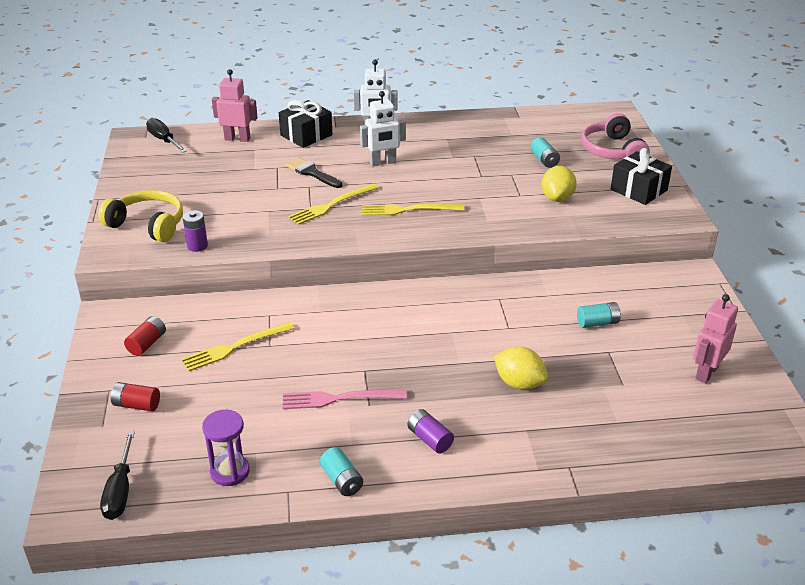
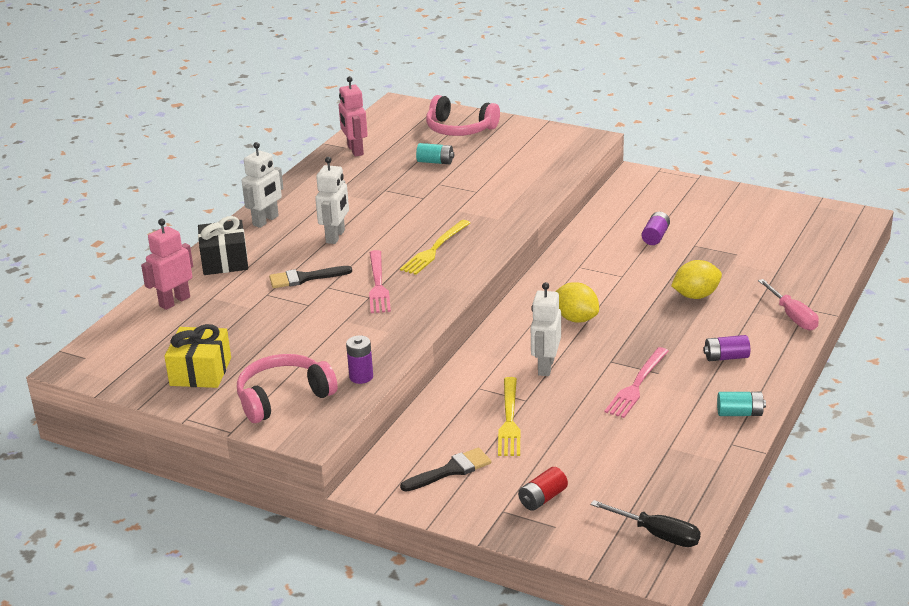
camera: 55 degrees left, 5 degrees down
yellow headphones [98,190,183,242] -> pink headphones [237,354,338,423]
red battery [124,316,166,356] -> black brush [400,448,491,492]
black screwdriver [146,118,187,153] -> none
purple hourglass [202,410,250,486] -> none
yellow fork [288,184,378,225] -> pink fork [369,250,391,313]
yellow lemon [541,166,577,202] -> yellow lemon moved to [555,282,599,322]
turquoise battery [577,302,621,328] -> purple battery [642,212,670,245]
black gift [611,148,672,205] -> none
pink robot [693,294,738,384] -> pink robot moved to [339,76,368,157]
none -> yellow gift [164,324,231,388]
none -> white robot [531,282,561,376]
none -> pink screwdriver [758,279,819,331]

